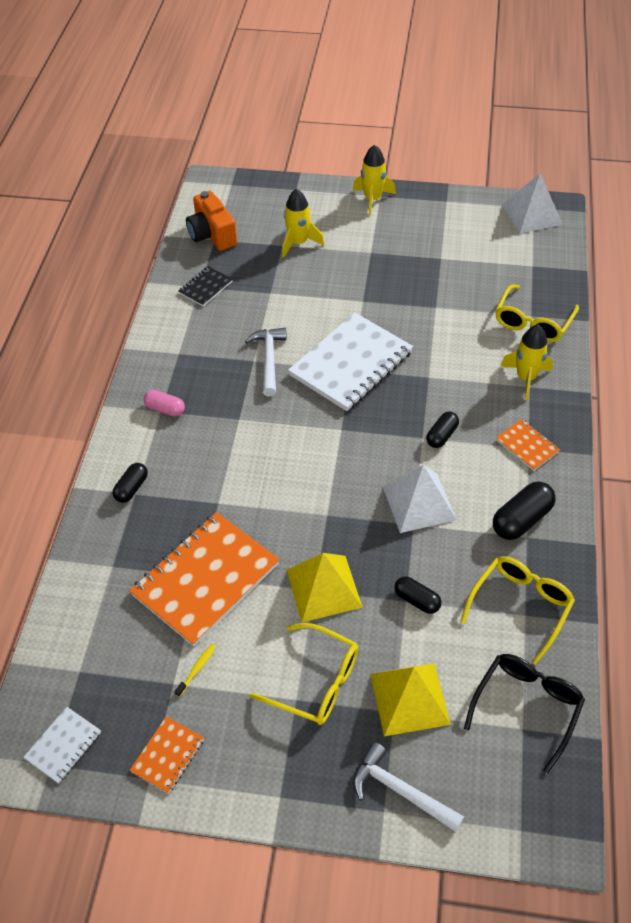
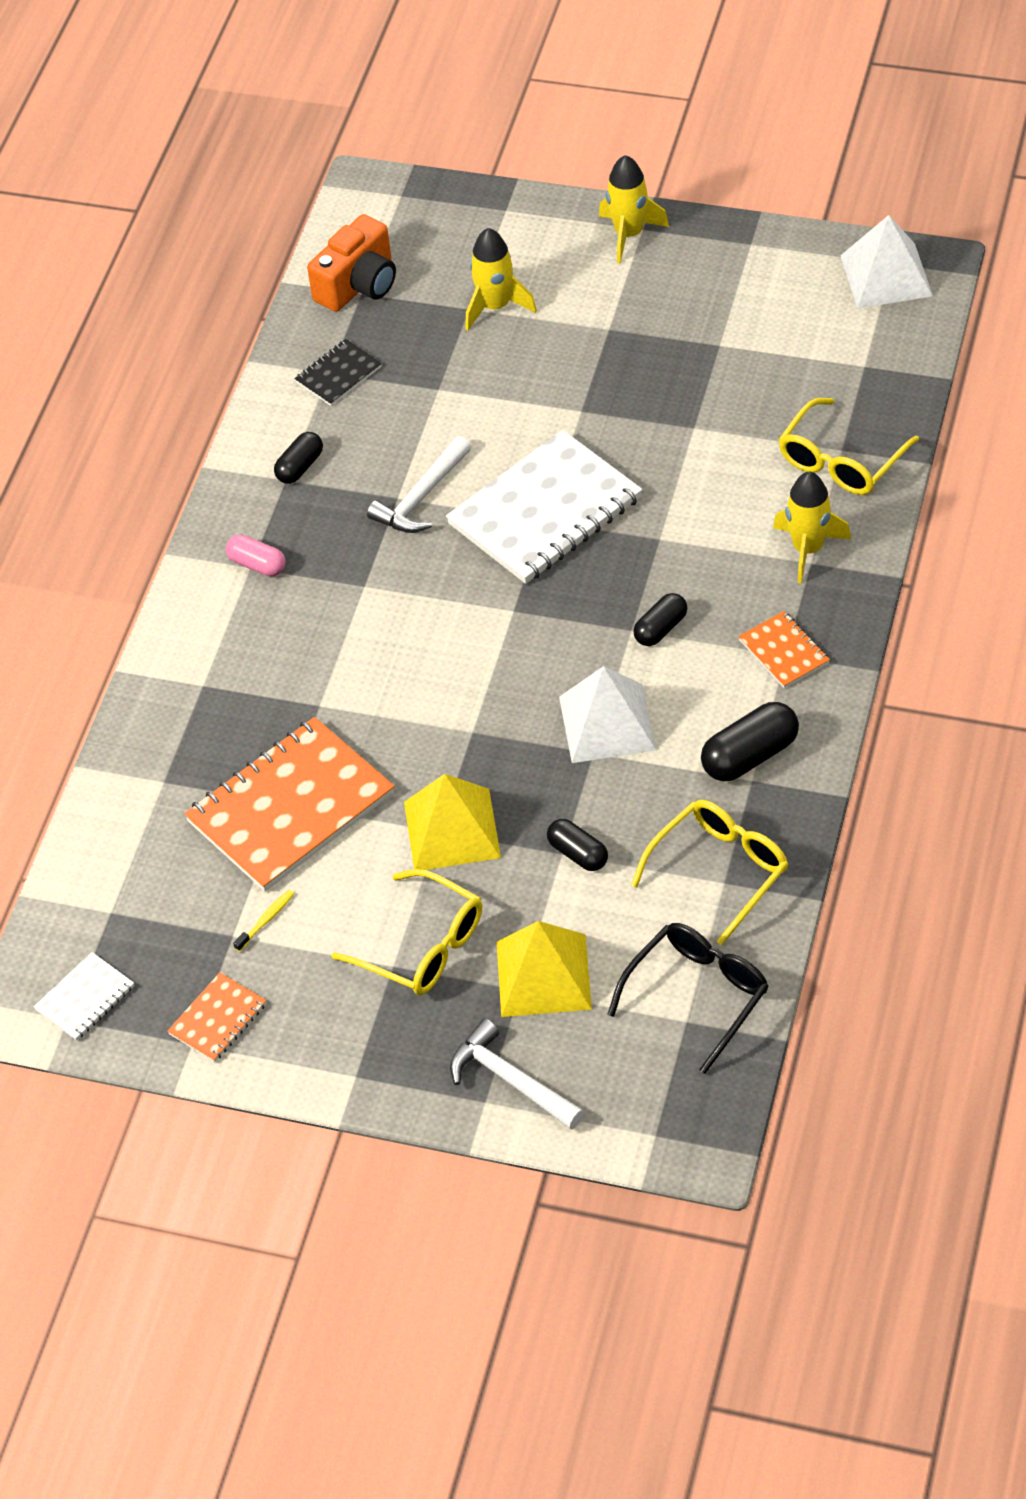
camera: 10 degrees right, 0 degrees up
black capsule [112,463,148,503] -> black capsule moved to [274,432,323,484]
orange camera [186,191,237,251] -> orange camera turned 120 degrees counterclockwise [307,214,396,312]
white hammer [245,328,287,396] -> white hammer turned 150 degrees counterclockwise [367,436,471,533]

